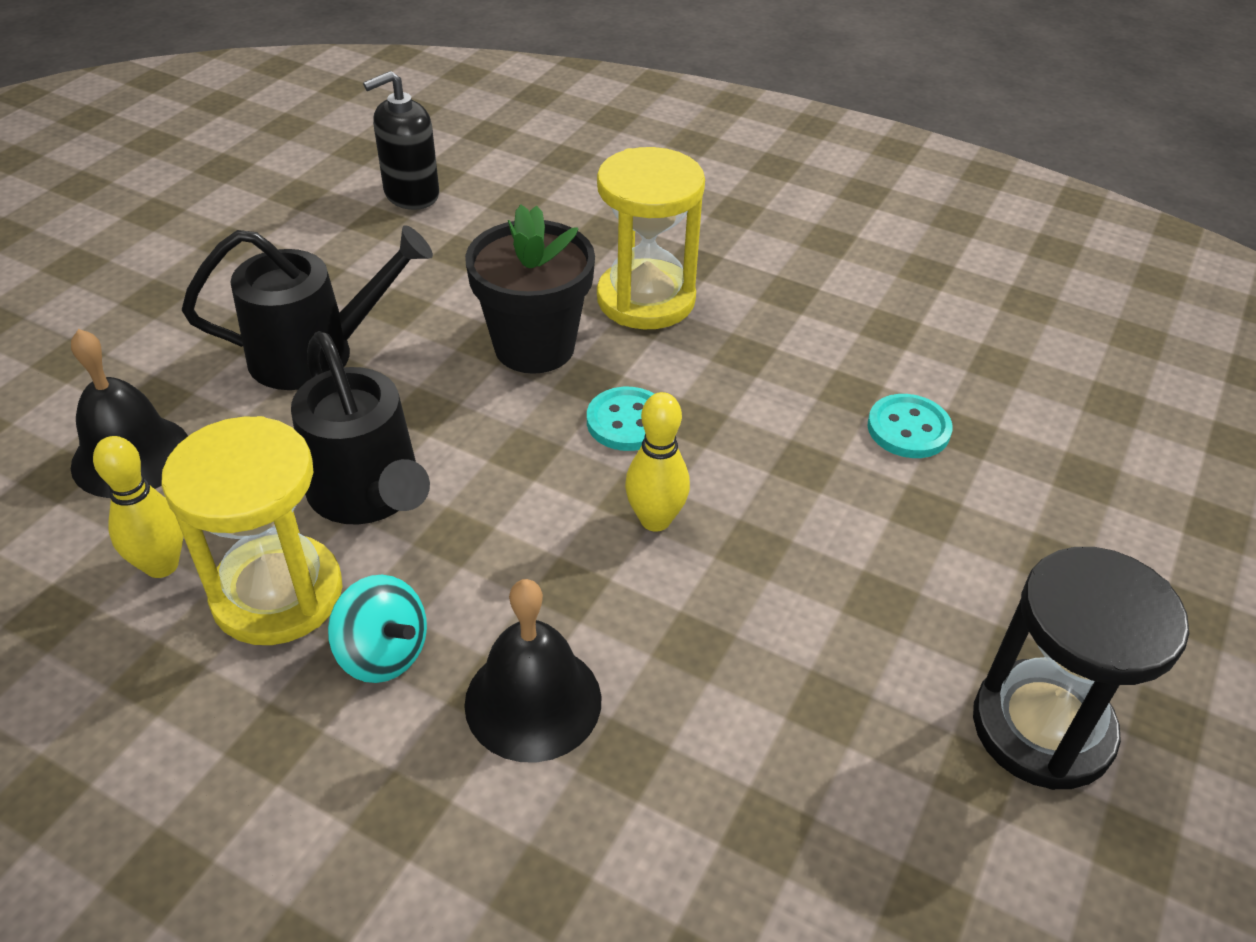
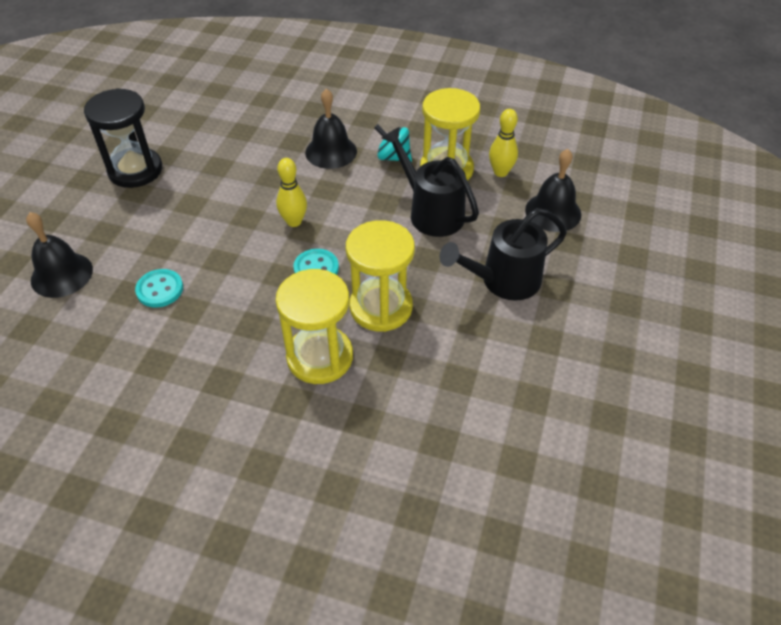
camera: 170 degrees right, 5 degrees up
black soap dispenser [363,71,439,210] -> none
black flower pot [465,204,595,374] -> yellow hourglass [346,220,415,332]
none -> black bell [26,212,93,298]

